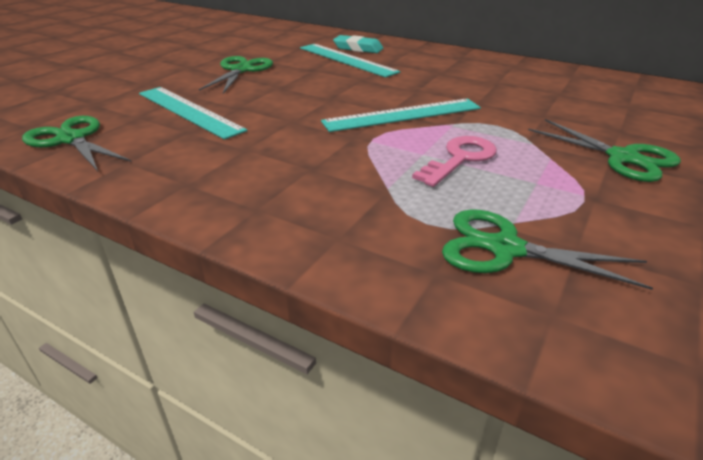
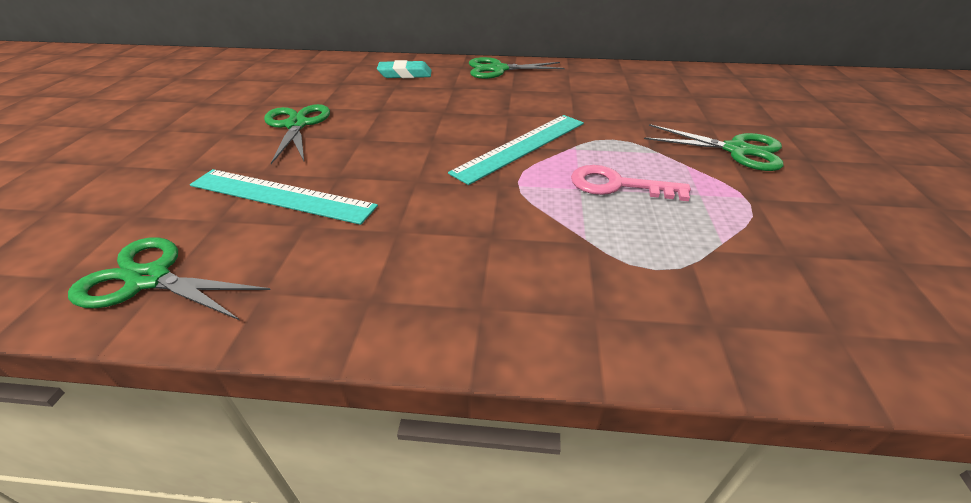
camera: 25 degrees left, 5 degrees up
turquoise ruler [300,44,400,78] -> none
pink key [412,136,497,187] -> pink key turned 90 degrees counterclockwise [571,165,691,201]
green scissors [442,210,653,290] -> green scissors moved to [469,57,565,79]

